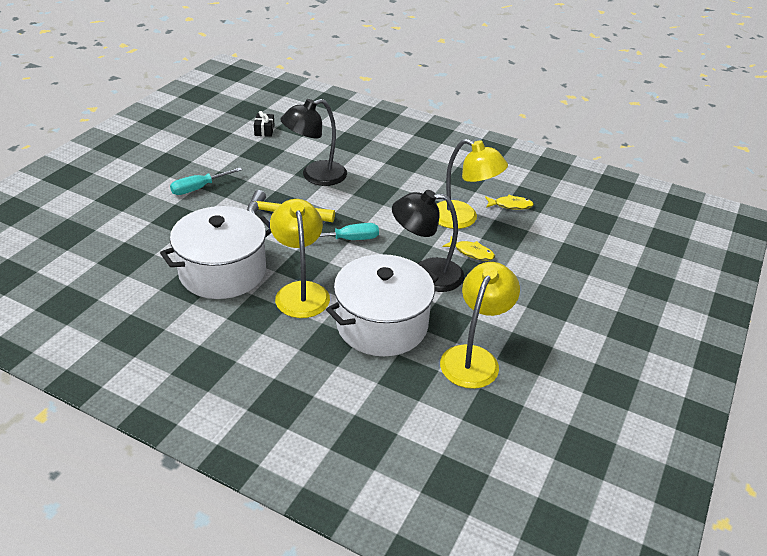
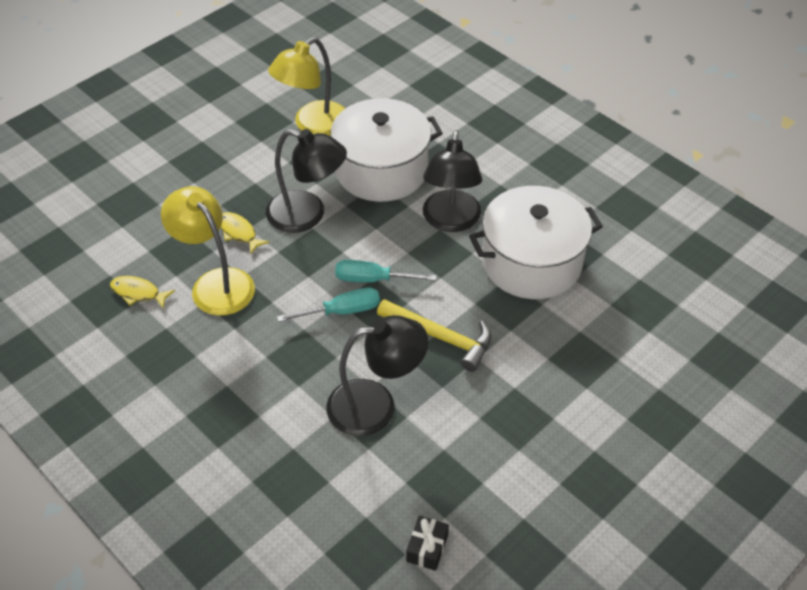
camera: 160 degrees left, 10 degrees up
turquoise screwdriver [170,168,242,195] -> turquoise screwdriver moved to [277,288,380,322]
yellow lamp [270,199,330,318] -> black lamp [423,130,482,232]

